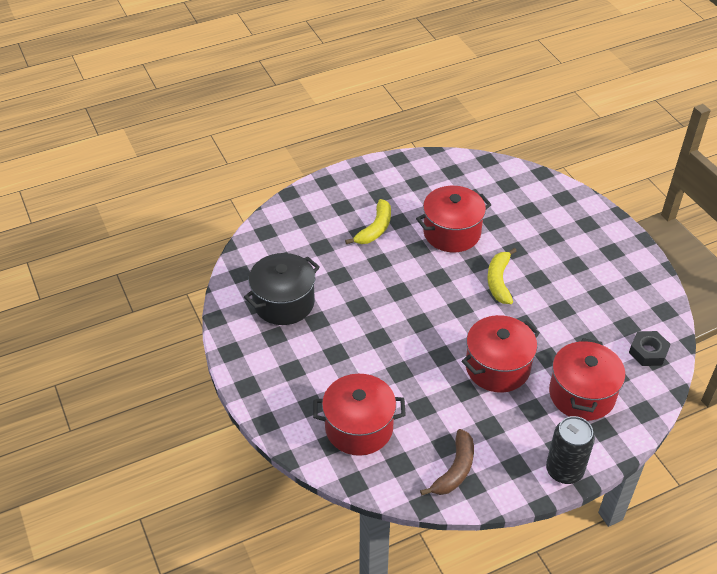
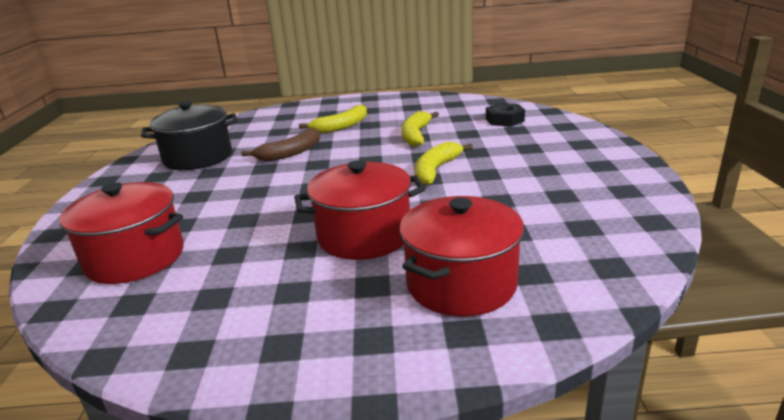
camera: 25 degrees right, 20 degrees down
red pot [416,186,492,252] -> yellow banana [401,111,439,147]
brown banana [420,429,474,495] -> brown banana moved to [241,128,320,161]
black can [546,416,595,484] -> none
black nut [629,331,671,366] -> black nut moved to [486,103,525,127]

